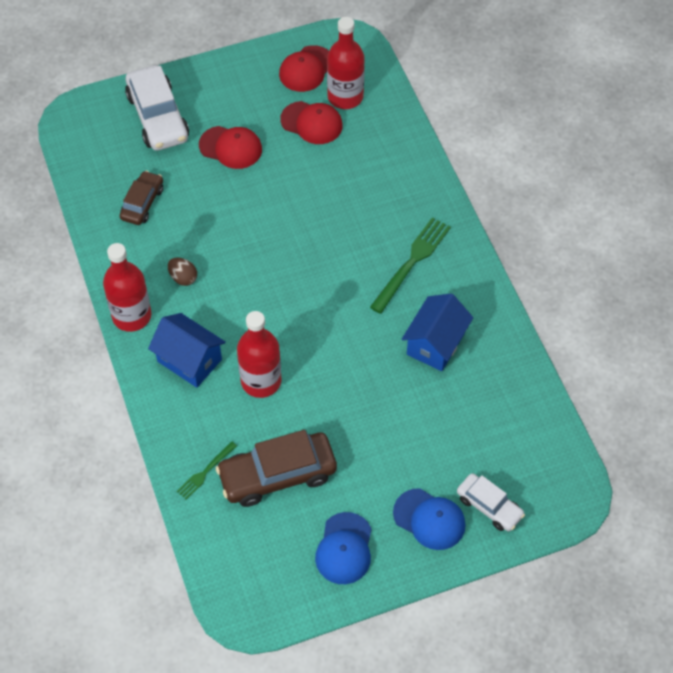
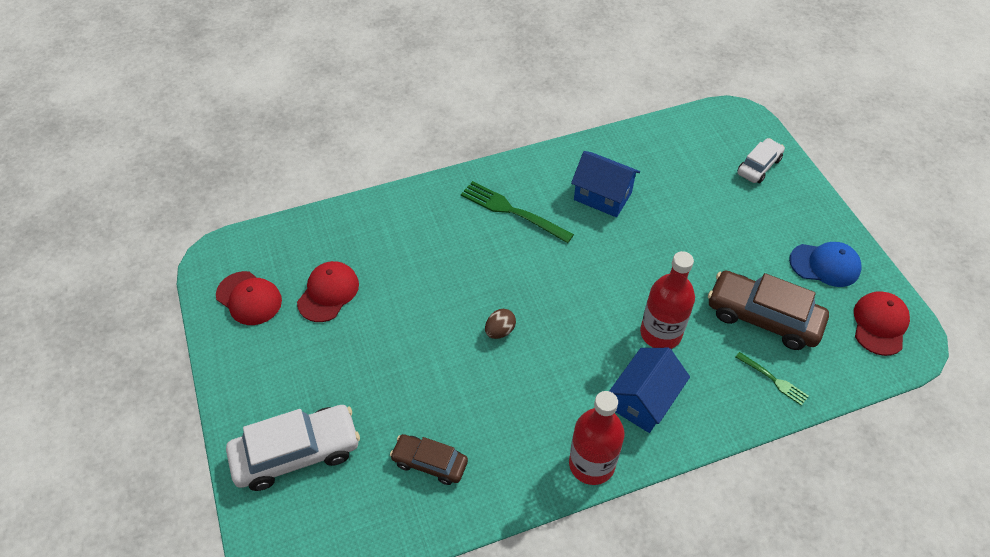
camera: 90 degrees left, 5 degrees down
brown egg [168,258,197,286] -> brown egg moved to [485,309,516,339]
red cap [199,126,262,169] -> red cap moved to [854,291,910,356]
brown car [216,430,337,507] -> brown car turned 135 degrees clockwise [708,270,829,350]
red bottle [327,17,365,109] -> none
blue cap [393,488,466,550] -> none

